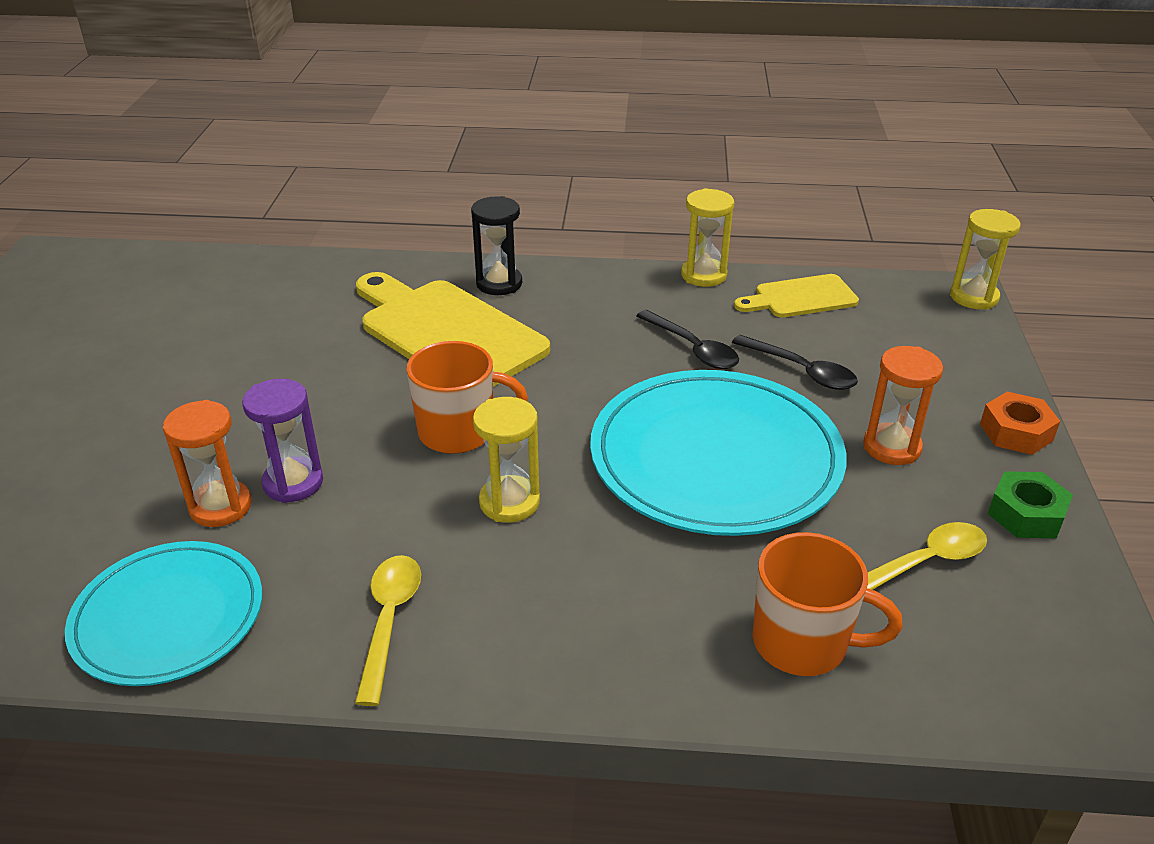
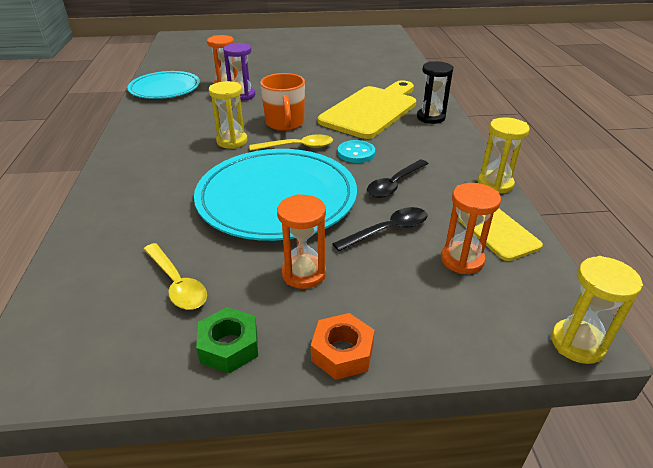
camera: 80 degrees right, 0 degrees up
yellow spoon [355,555,421,706] -> yellow spoon moved to [249,134,333,151]
black spoon [732,335,858,390] -> black spoon turned 150 degrees counterclockwise [332,207,427,251]
orange mug [752,532,903,676] -> none
none -> turquoise button [338,140,375,163]
none -> orange hourglass [441,183,501,274]

